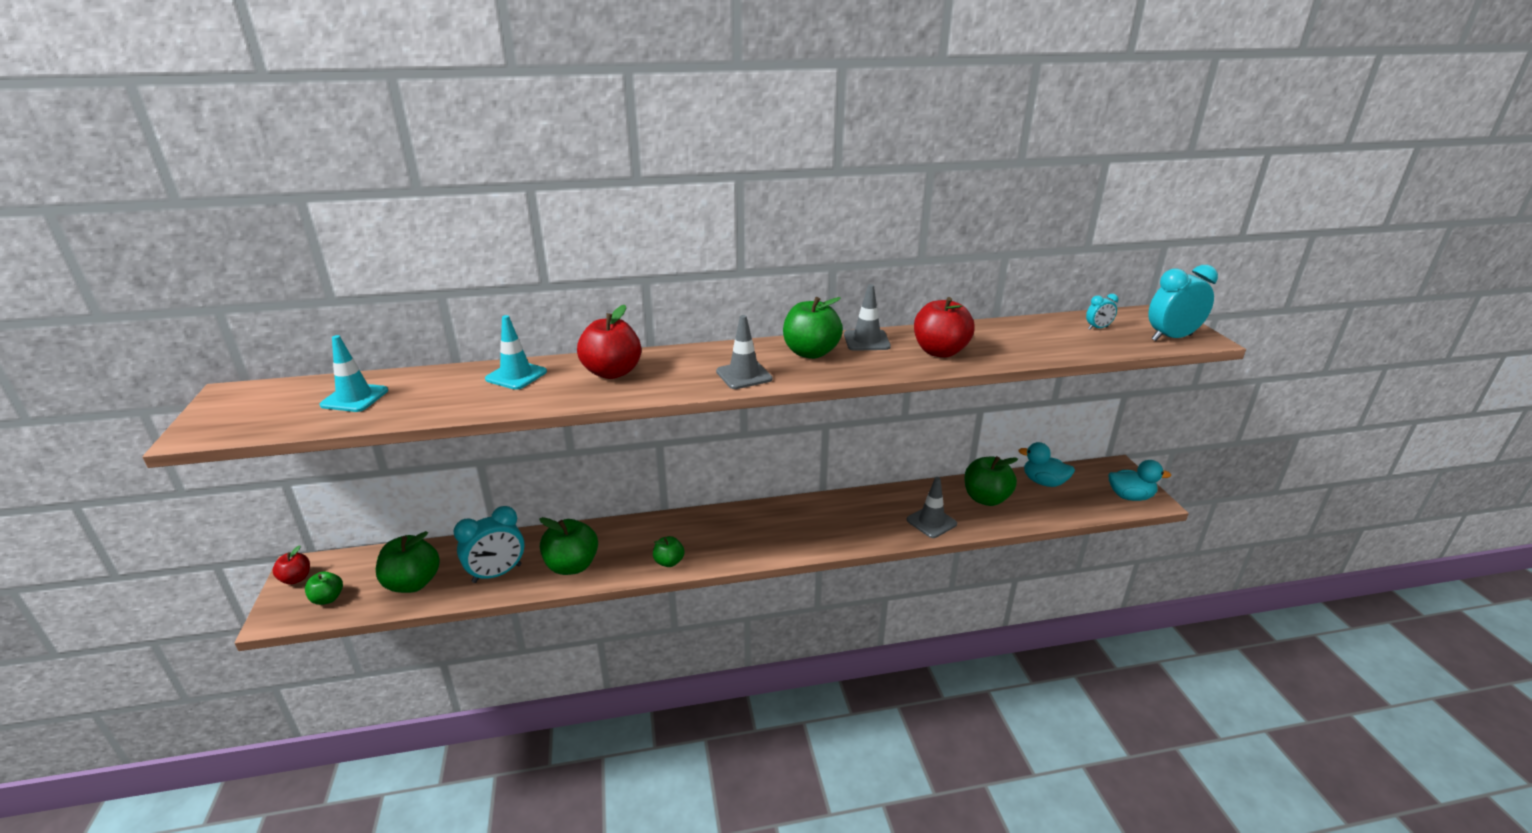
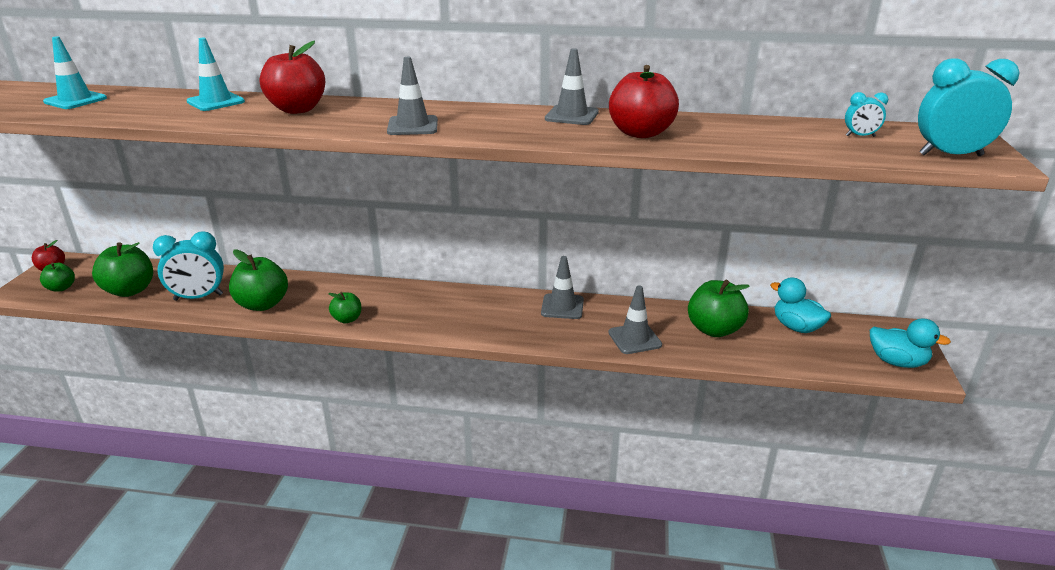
camera: 20 degrees right, 0 degrees up
green apple [783,297,843,359] -> none
none -> grey traffic cone [541,256,584,319]

